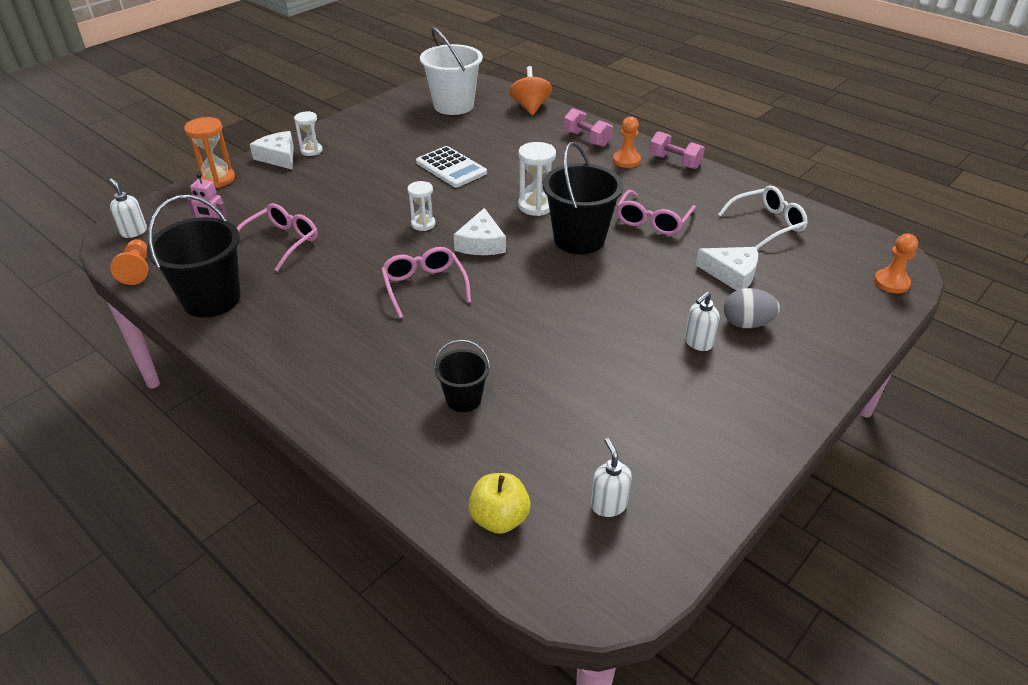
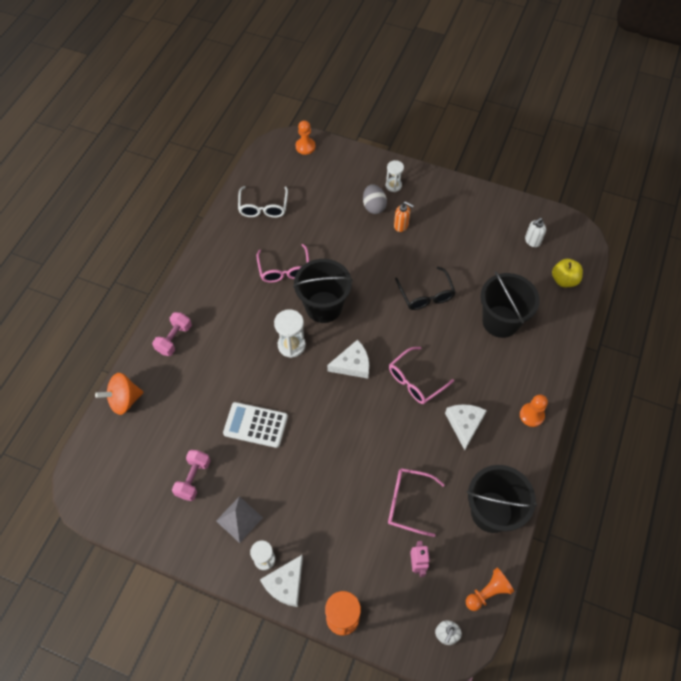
camera: 110 degrees left, 20 degrees up
white hourglass [407,181,436,231] -> white hourglass moved to [386,160,404,192]
white calculator [416,146,487,188] -> white calculator turned 105 degrees counterclockwise [223,402,288,448]
white bucket [420,27,483,115] -> none
black bucket [434,339,491,412] -> black bucket [480,271,540,338], size x1.81
orange pawn [613,116,641,168] -> orange pawn moved to [520,395,548,427]
pink glasses [616,190,696,235] -> pink glasses turned 75 degrees clockwise [257,244,309,283]
pink dumbbell [649,131,705,169] -> pink dumbbell moved to [172,450,210,501]
white soap dispenser [685,291,719,351] -> orange soap dispenser [394,201,414,232]
white cheese [696,247,758,290] -> white cheese moved to [445,404,487,450]
white glasses [718,186,808,249] -> white glasses turned 135 degrees counterclockwise [238,186,288,218]
none -> grey pyramid [216,496,263,543]
none -> black glasses [395,266,456,310]

